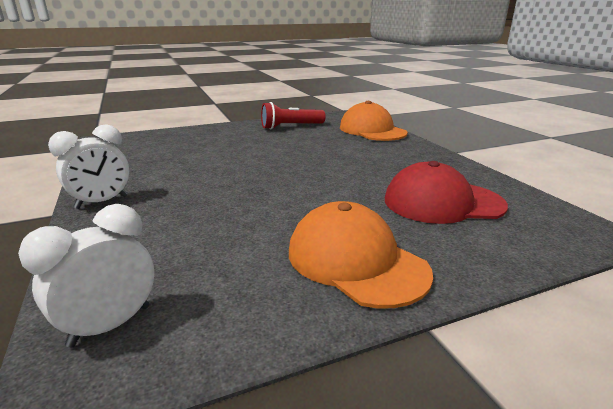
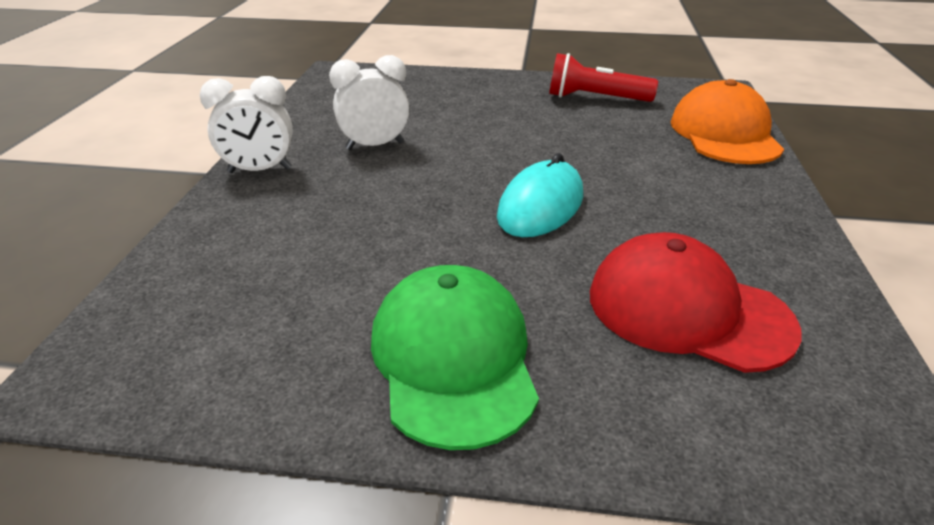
camera: 30 degrees right, 10 degrees up
white clock [18,204,154,347] -> white clock moved to [329,55,409,150]
orange cap [289,201,433,309] -> green cap [371,265,539,450]
none -> turquoise mouse [497,153,583,237]

